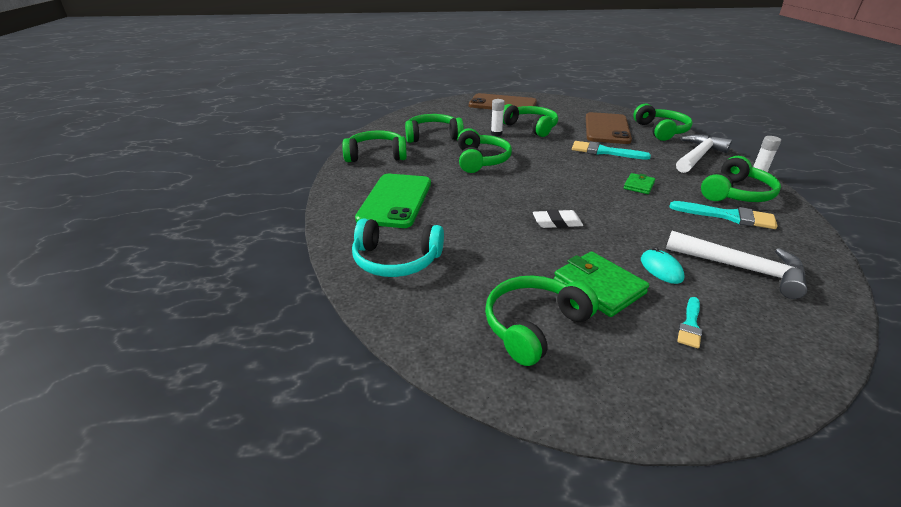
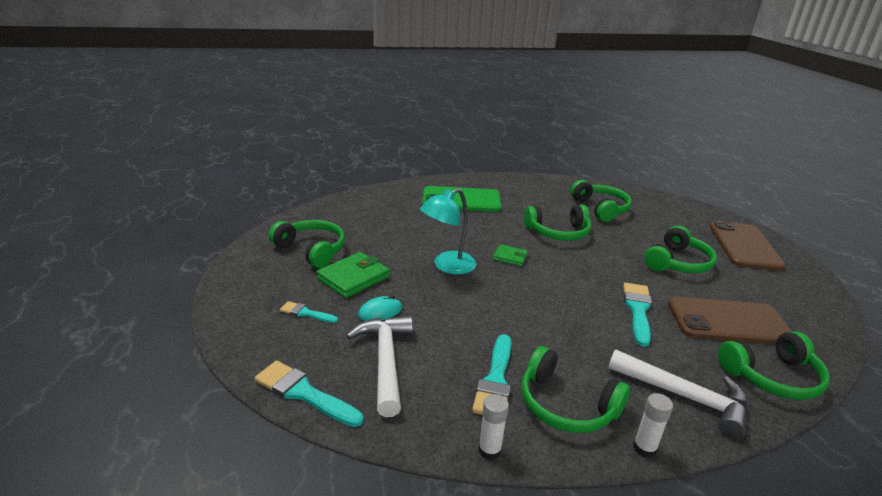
camera: 80 degrees right, 5 degrees down
green headphones [342,131,407,162] -> none
turquoise headphones [352,218,444,277] -> none
white glue stick [491,99,505,136] -> white glue stick moved to [478,394,509,460]
white eraser [533,210,583,228] -> turquoise lamp [420,188,476,275]
green wallet [623,173,655,194] -> green wallet moved to [493,244,528,266]
white hammer [666,231,807,299] -> white hammer turned 150 degrees clockwise [346,316,413,417]
none -> turquoise brush [255,360,363,427]

